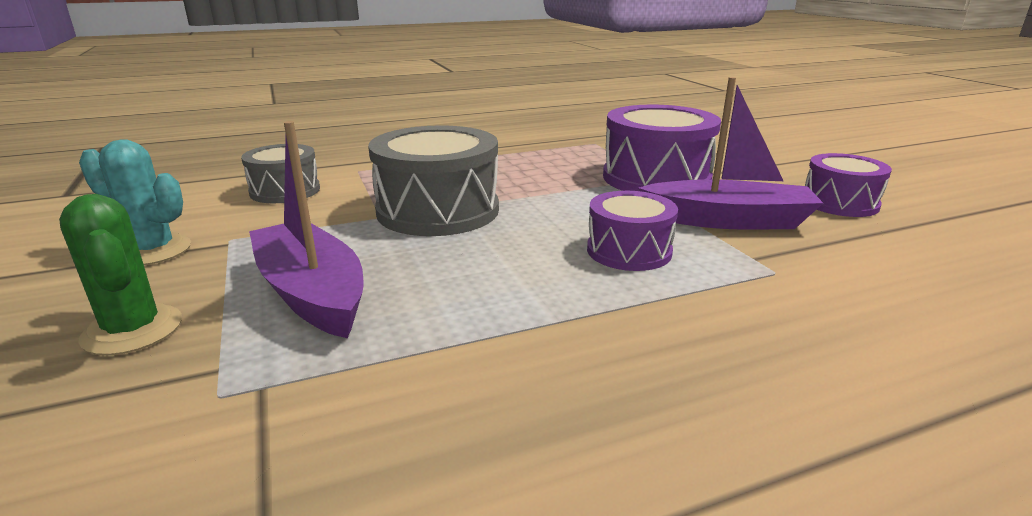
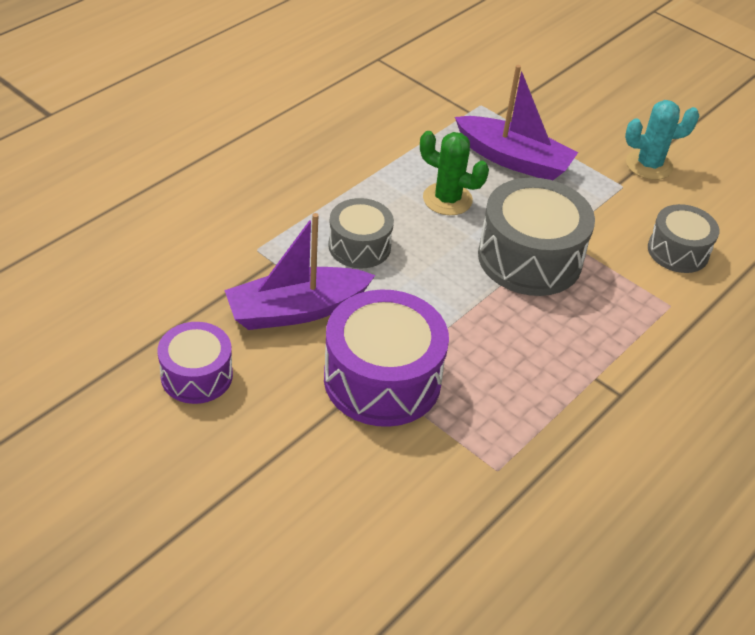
camera: 150 degrees right, 20 degrees up
green cactus [59,194,182,355] -> green cactus moved to [420,131,489,215]
purple drum [587,191,678,271] -> grey drum [328,198,394,268]

